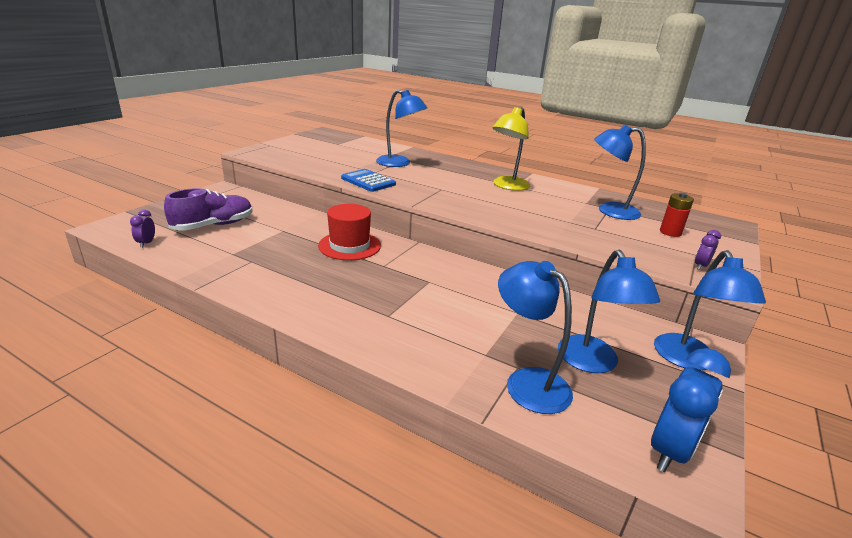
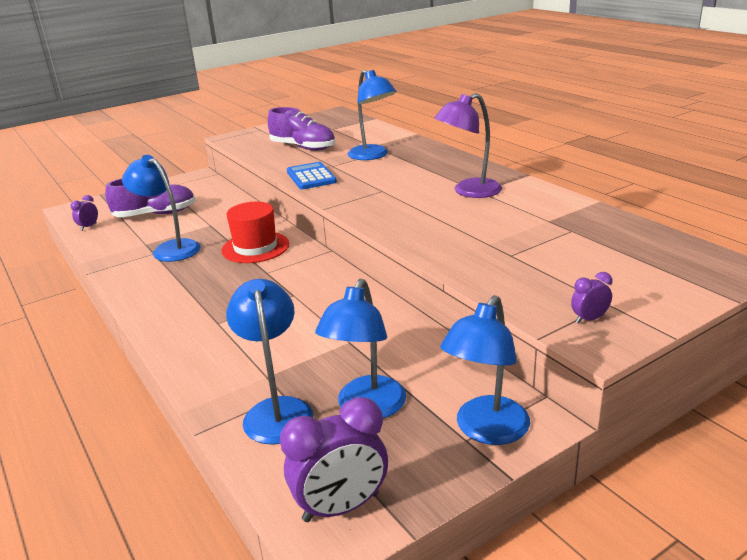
camera: 30 degrees right, 0 degrees up
yellow lamp [492,107,530,191] -> purple lamp [434,93,502,198]
blue lamp [594,124,646,220] -> blue lamp moved to [122,155,201,262]
blue clock [651,348,731,472] -> purple clock [280,397,388,522]
red battery [660,193,694,237] -> none
none -> purple shoe [268,107,335,151]

